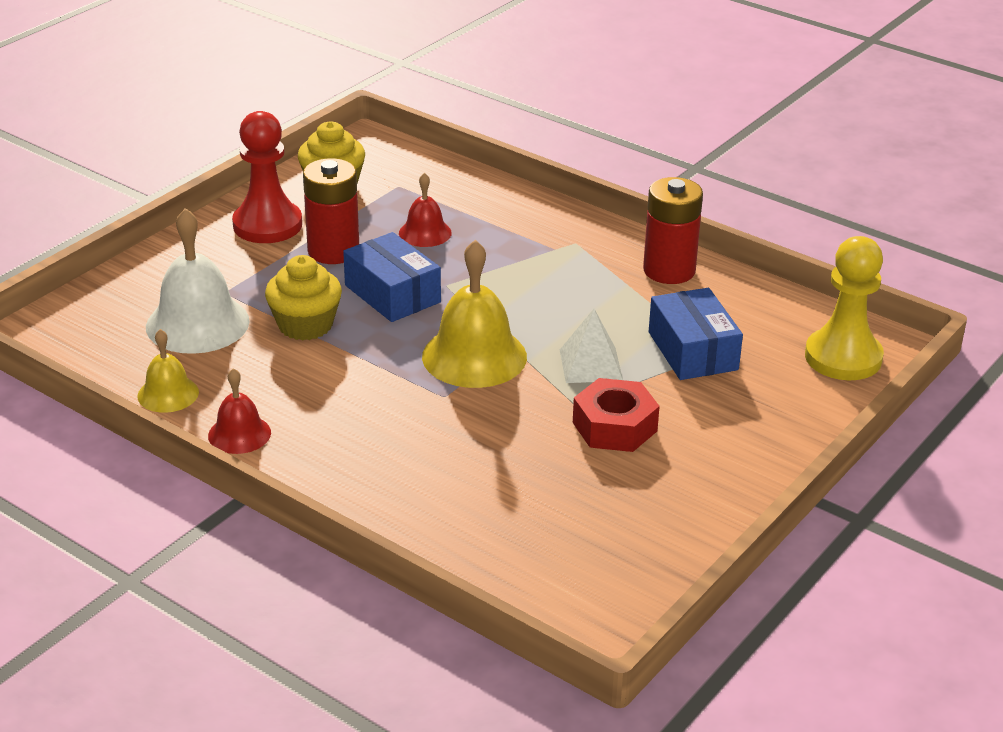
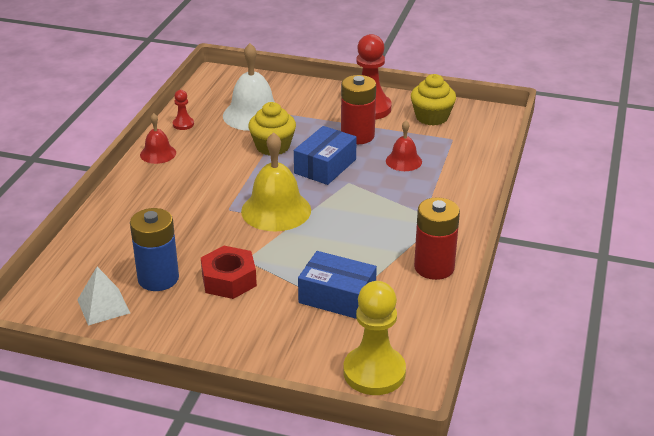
camera: 70 degrees right, 0 degrees up
yellow bell [137,329,199,413] -> red pawn [173,90,194,130]
white pyramid [560,309,623,383] -> white pyramid moved to [78,267,130,325]
blue box [649,288,743,380] -> blue box turned 60 degrees clockwise [298,251,377,319]
none -> blue battery [130,208,179,291]

